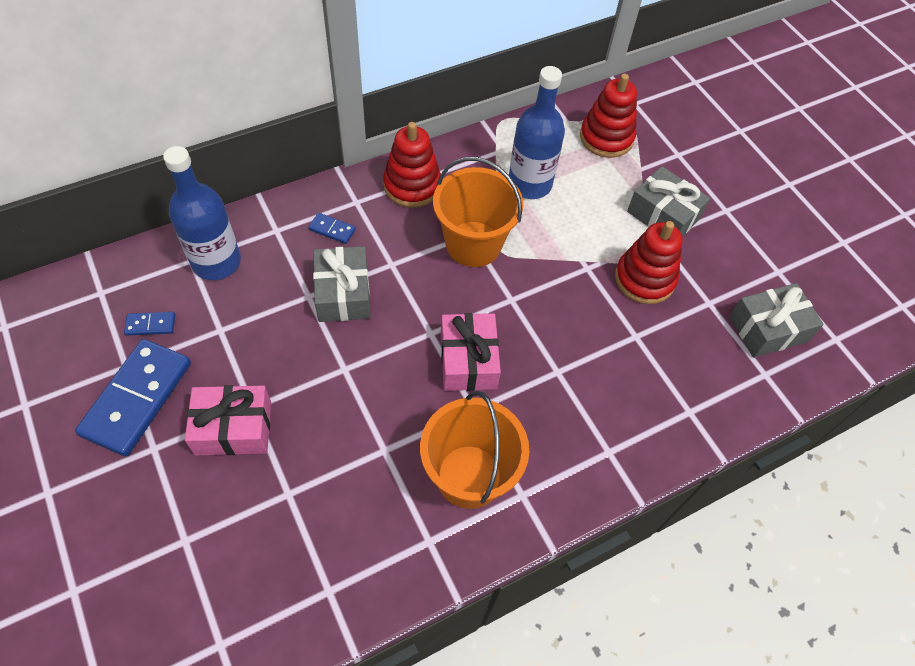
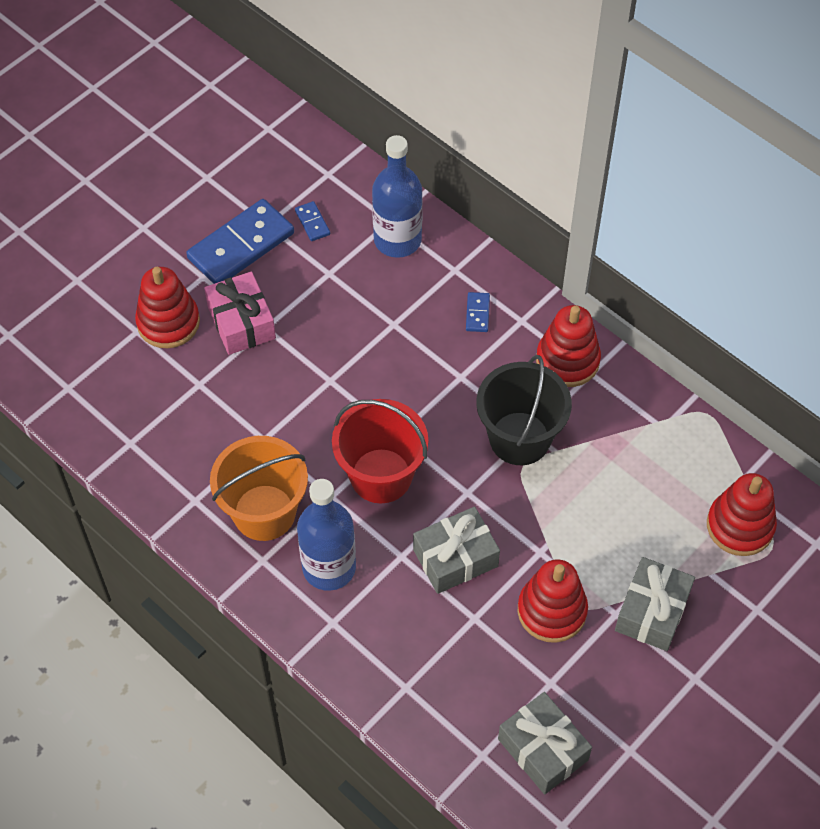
camera: 75 degrees right, 0 degrees up
blue domino [75,339,191,456] -> blue domino turned 45 degrees counterclockwise [186,199,294,284]
grey gift [313,246,370,322] -> grey gift moved to [413,506,500,594]
orange bucket [433,157,523,267] -> black bucket [476,355,572,465]
pink gift [441,313,501,391] -> red bucket [332,399,428,503]
blue bottle [509,66,565,199] -> blue bottle moved to [297,479,356,591]
none -> red stacking toy [135,267,200,348]

